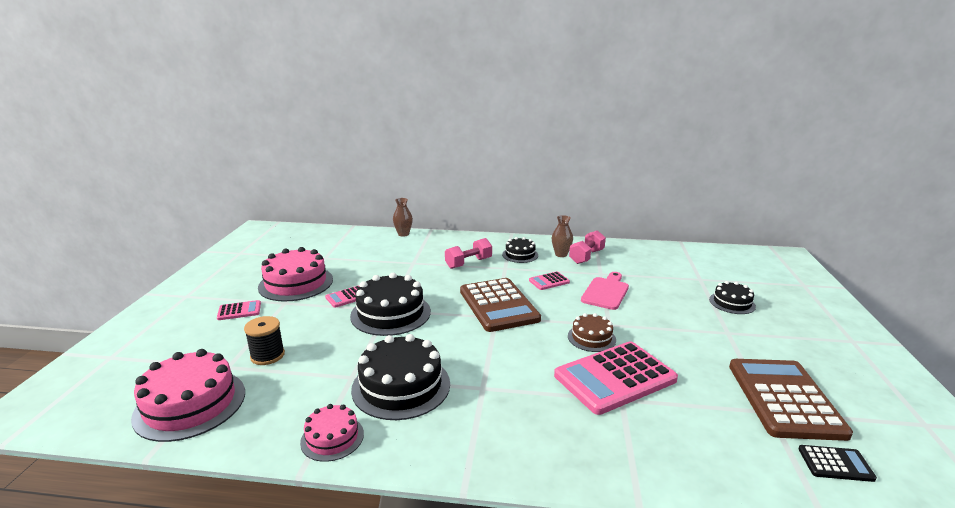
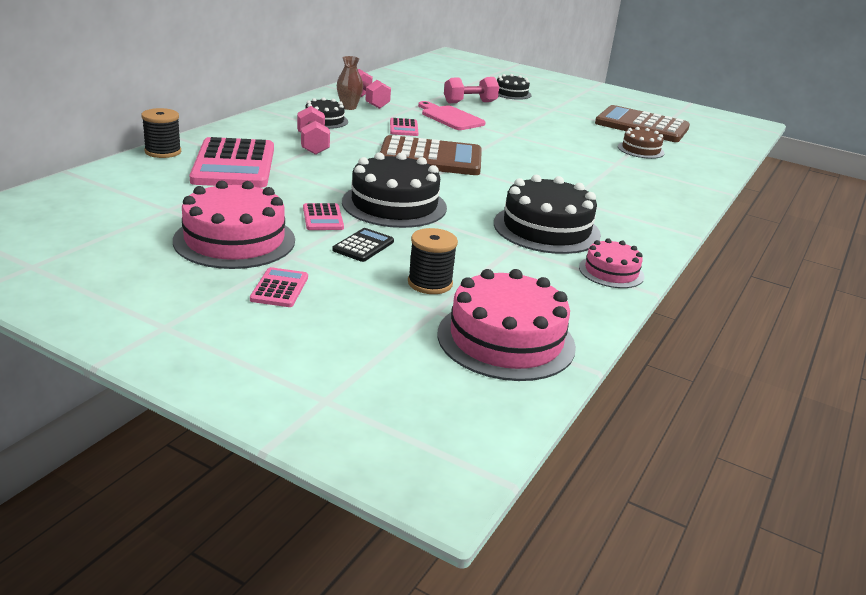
camera: 70 degrees left, 5 degrees up
brown vase [393,198,413,237] -> black spool [141,108,181,158]
pink calculator [554,341,678,415] -> pink calculator moved to [190,137,274,188]
brown cake [568,313,616,352] -> brown cake moved to [618,127,665,159]
black calculator [798,445,877,482] -> black calculator moved to [332,228,394,262]
none -> pink dumbbell [444,77,499,103]

